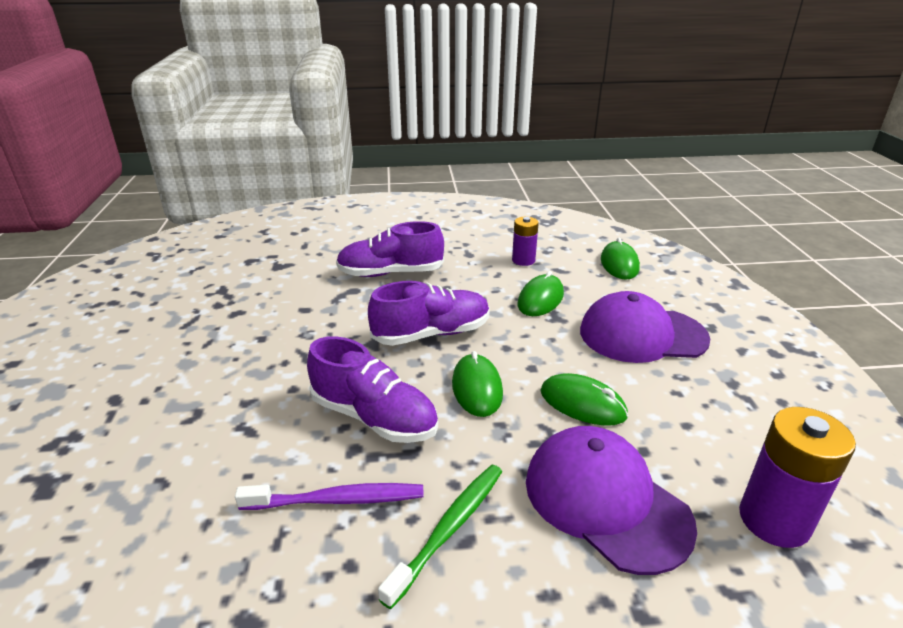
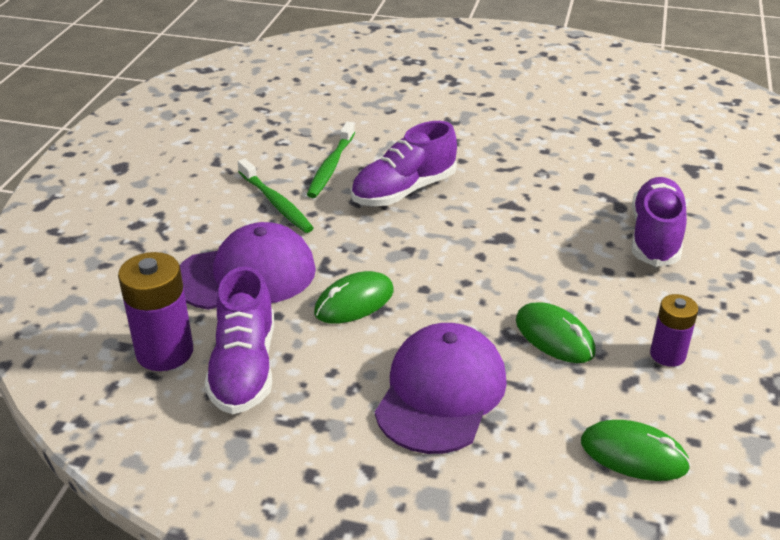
camera: 110 degrees right, 5 degrees up
purple toothbrush [235,483,424,510] -> green toothbrush [307,122,355,198]
purple shoe [368,281,490,346] -> purple shoe moved to [204,266,274,414]
green mouse [452,351,503,417] -> none

